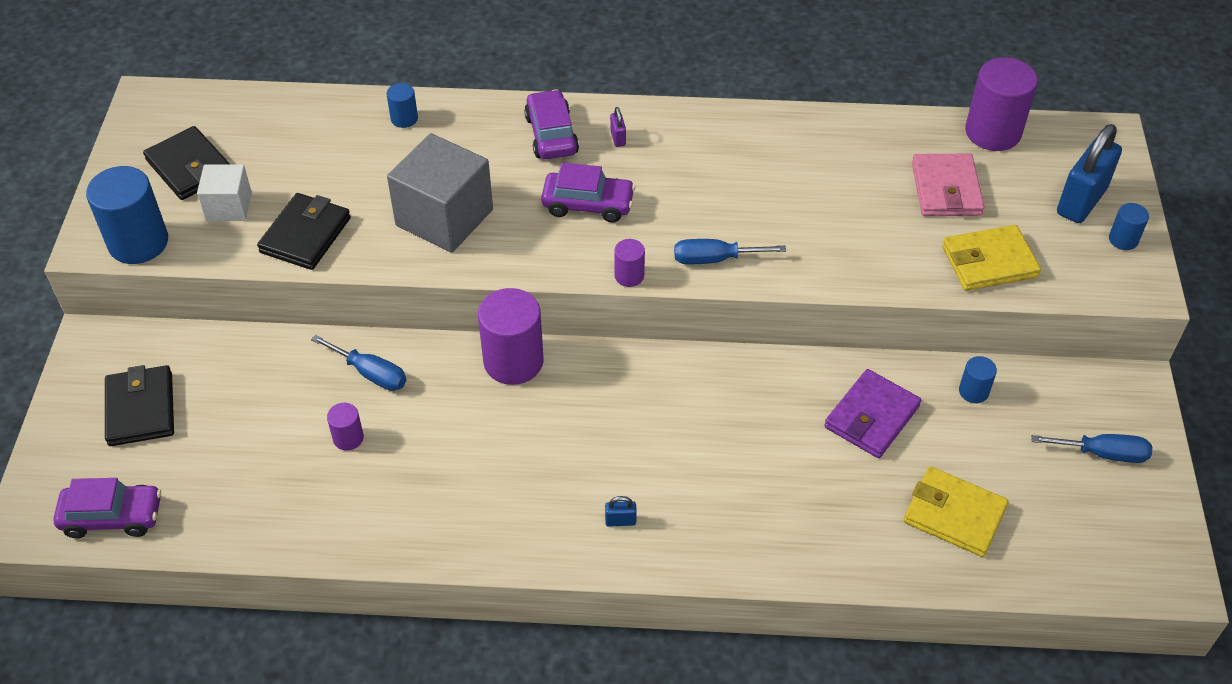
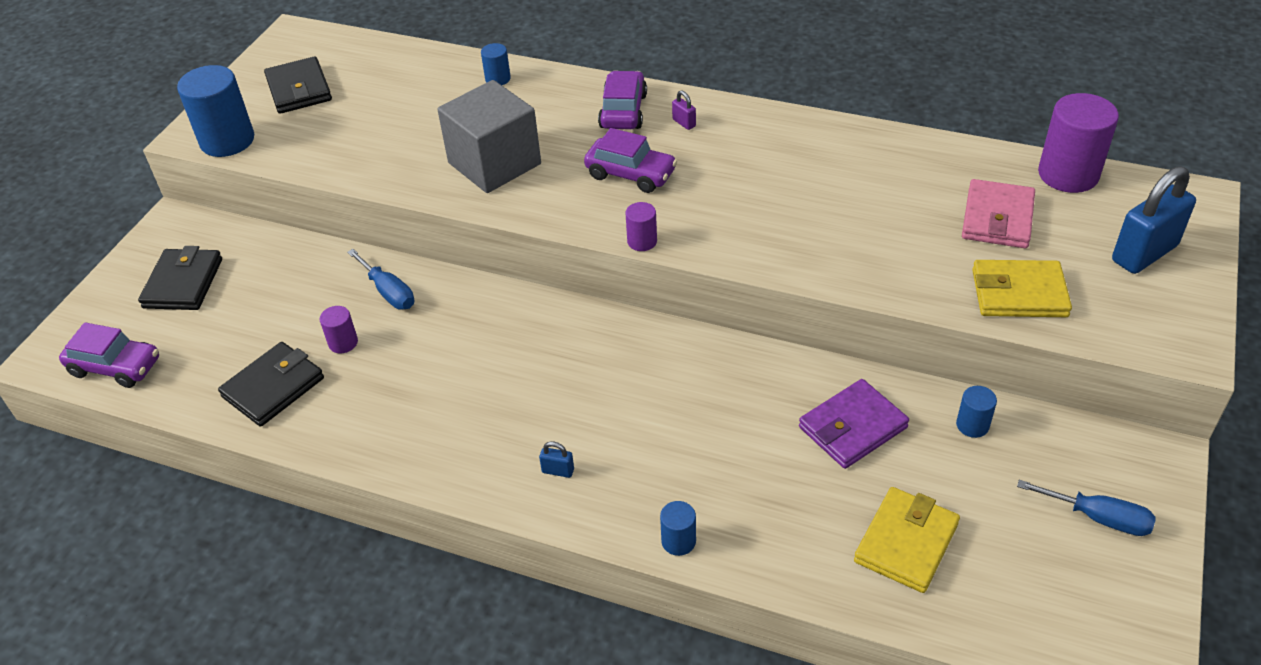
camera: 20 degrees right, 5 degrees down
white cube [197,164,252,221] -> none
black wallet [257,193,351,270] -> black wallet moved to [218,342,324,427]
purple cylinder [478,288,543,385] -> none
purple padlock [610,107,626,147] -> purple padlock turned 45 degrees counterclockwise [672,90,696,130]
blue screwdriver [674,239,786,264] -> none
yellow wallet [903,466,1009,557] -> yellow wallet turned 75 degrees clockwise [854,487,960,593]
blue cylinder [1109,203,1149,250] -> blue cylinder moved to [660,501,696,556]

